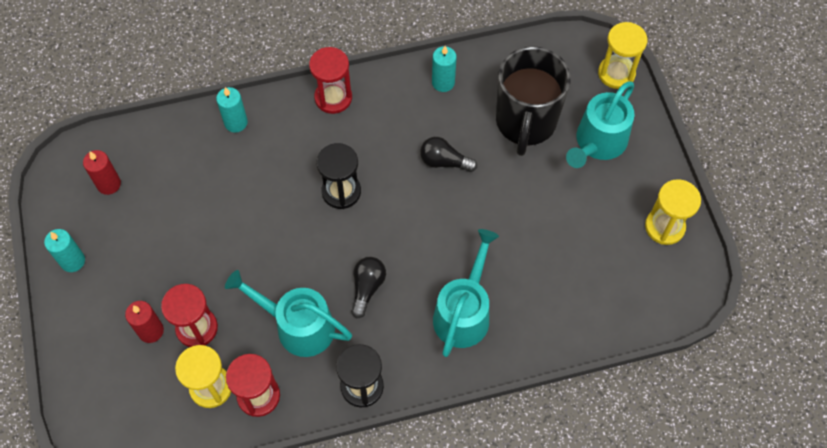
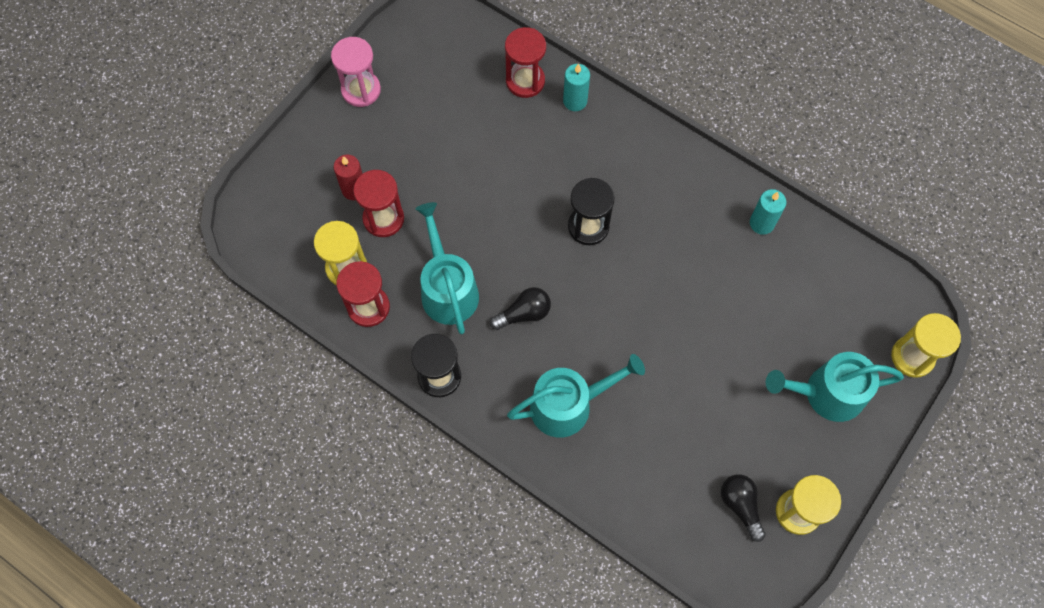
camera: 50 degrees right, 5 degrees up
turquoise candle [44,229,85,272] -> pink hourglass [331,37,381,107]
red candle [83,150,121,195] -> none
red hourglass [309,47,352,114] -> red hourglass moved to [505,27,546,98]
black light bulb [420,137,477,172] -> black light bulb moved to [721,474,766,542]
black mug [496,46,571,156] -> none

